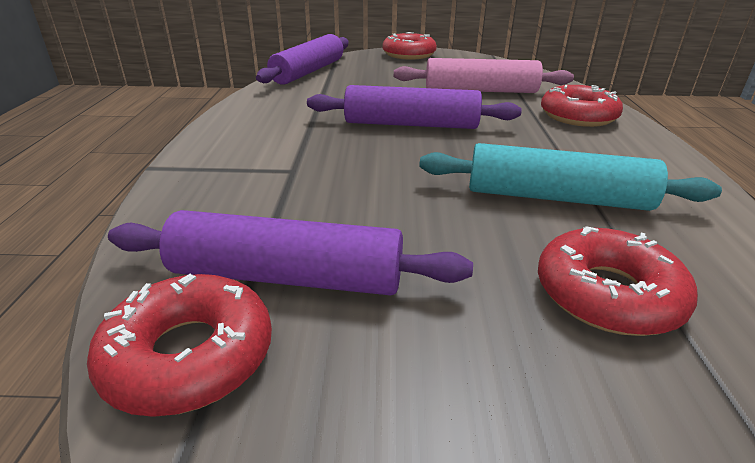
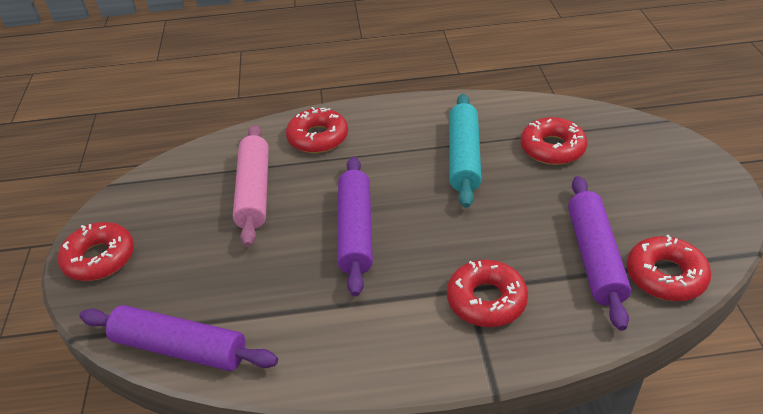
camera: 95 degrees left, 10 degrees up
none -> red donut [447,260,528,327]

